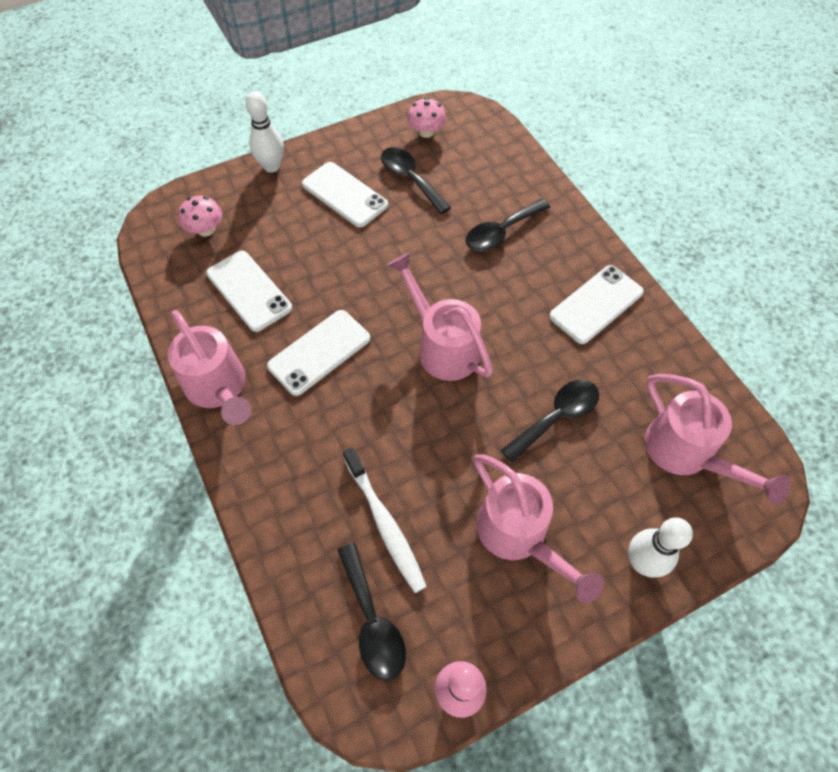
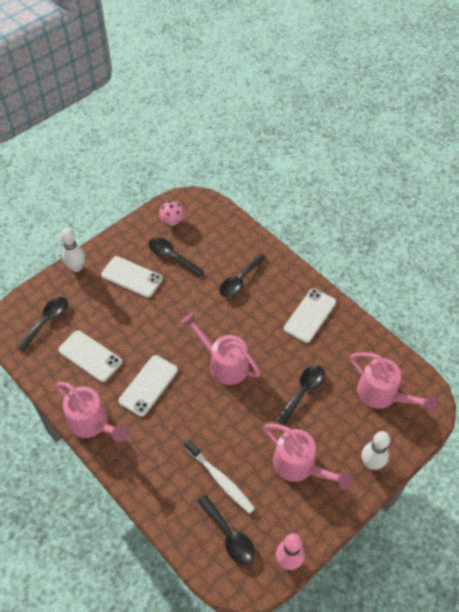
camera: 15 degrees left, 5 degrees down
pink mushroom [179,196,222,237] -> black spoon [17,297,68,352]

